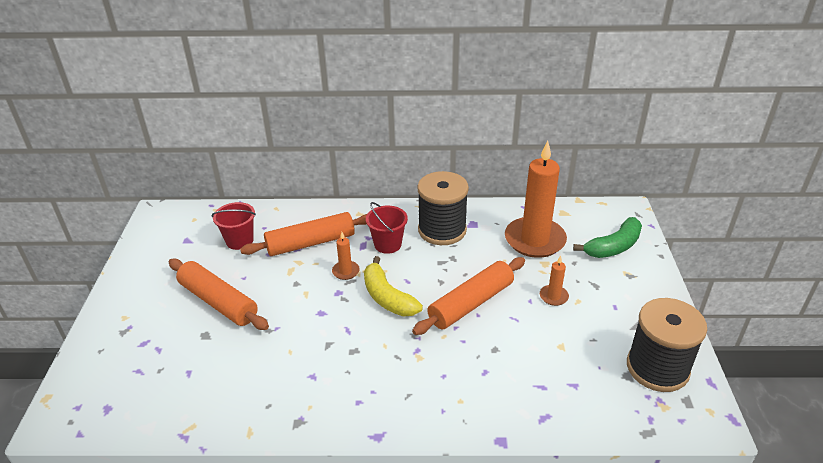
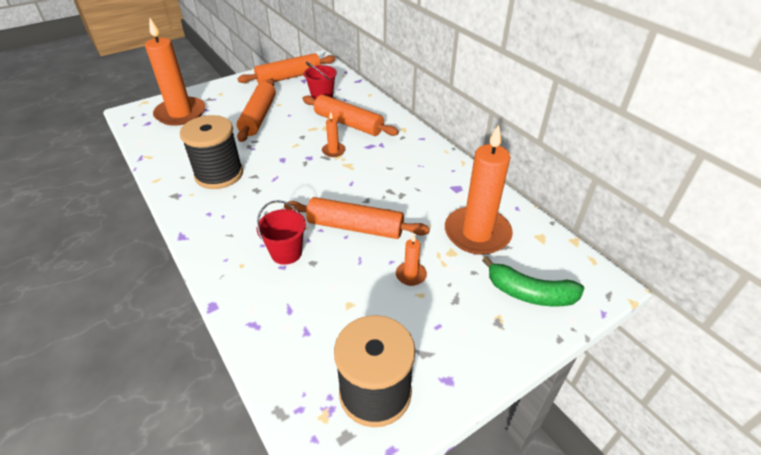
camera: 55 degrees right, 5 degrees up
yellow banana [364,256,423,317] -> none
red bucket [366,202,408,254] -> red bucket moved to [257,200,306,265]
black spool [417,171,469,245] -> black spool moved to [180,115,243,189]
none -> orange candle [145,18,205,126]
none -> orange rolling pin [238,53,335,84]

